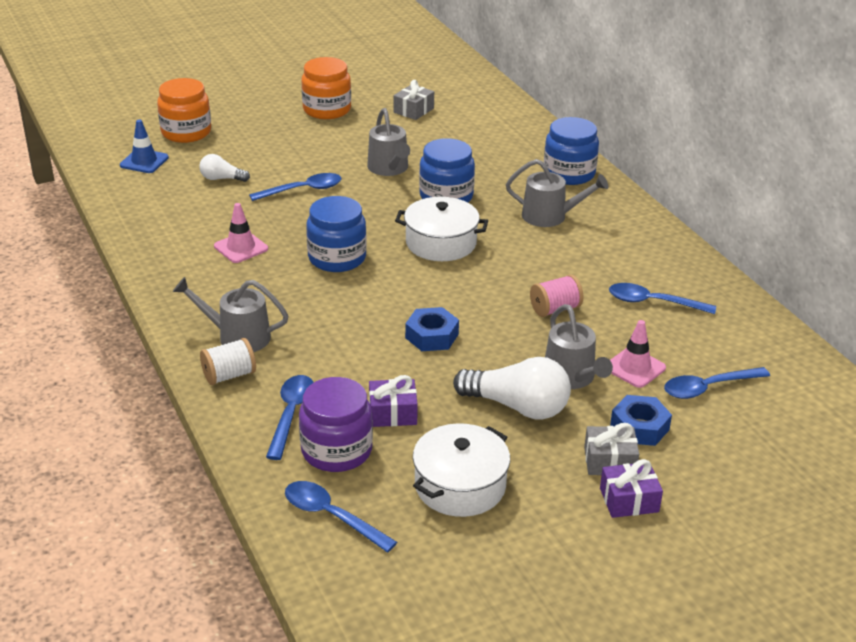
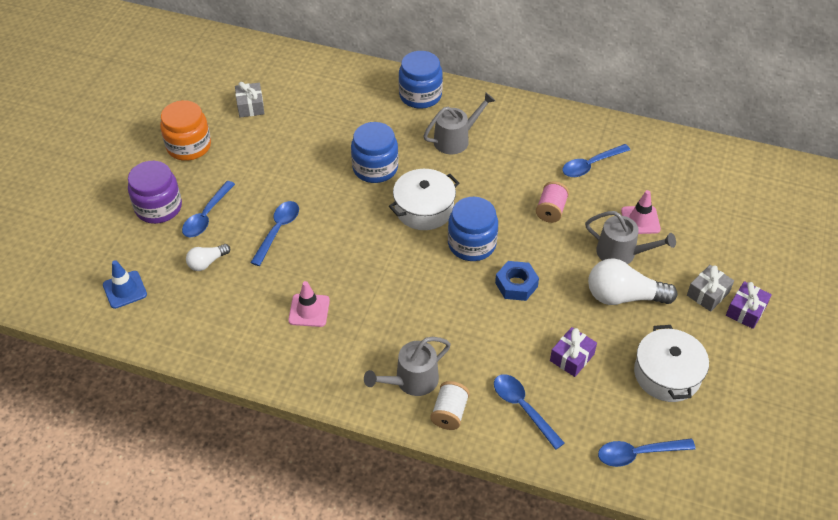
camera: 45 degrees left, 15 degrees up
orange jar [157,78,211,143] -> none
purple jar [299,377,373,472] -> purple jar moved to [128,161,182,224]
blue jar [306,196,367,272] -> blue jar moved to [448,197,498,261]
grey watering can [367,108,410,176] -> none
white light bulb [453,357,571,420] -> white light bulb turned 150 degrees counterclockwise [588,258,677,305]
blue nut [610,395,672,446] -> none
blue spoon [664,367,770,399] -> blue spoon moved to [182,181,235,237]

